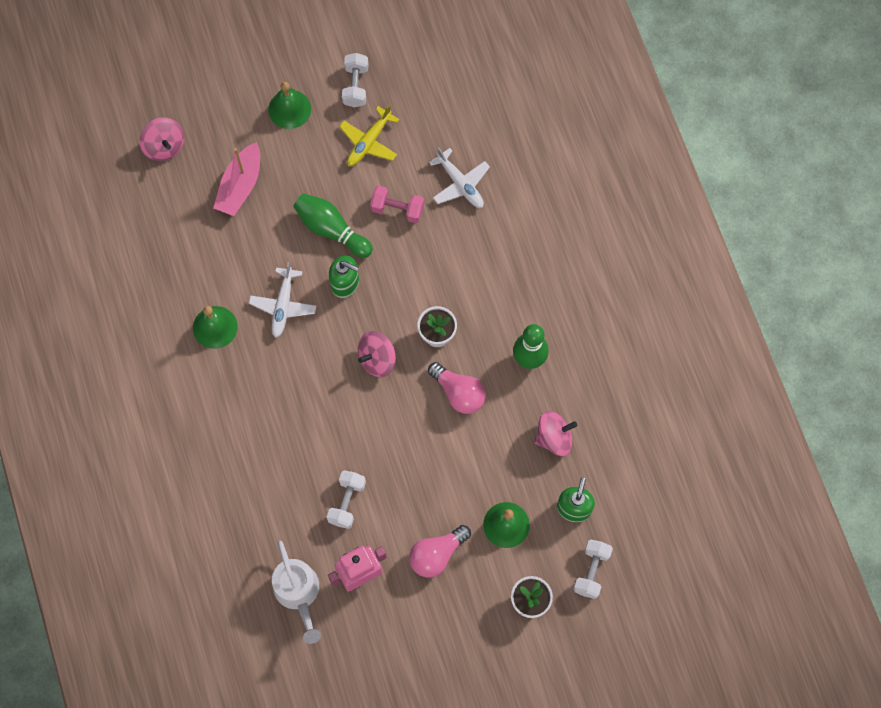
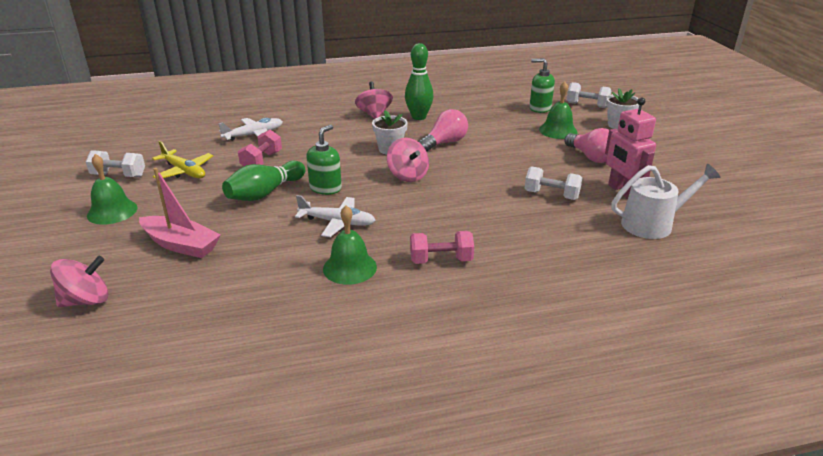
camera: 85 degrees left, 40 degrees down
pink spinning top [535,411,577,456] -> pink spinning top moved to [355,82,393,119]
none -> pink dumbbell [410,231,474,264]

